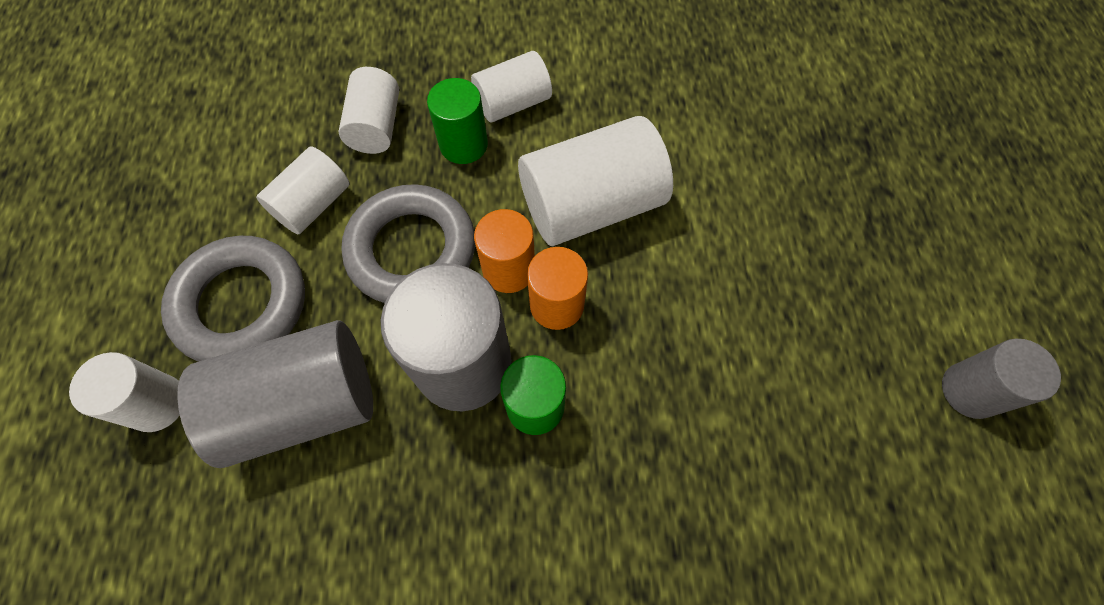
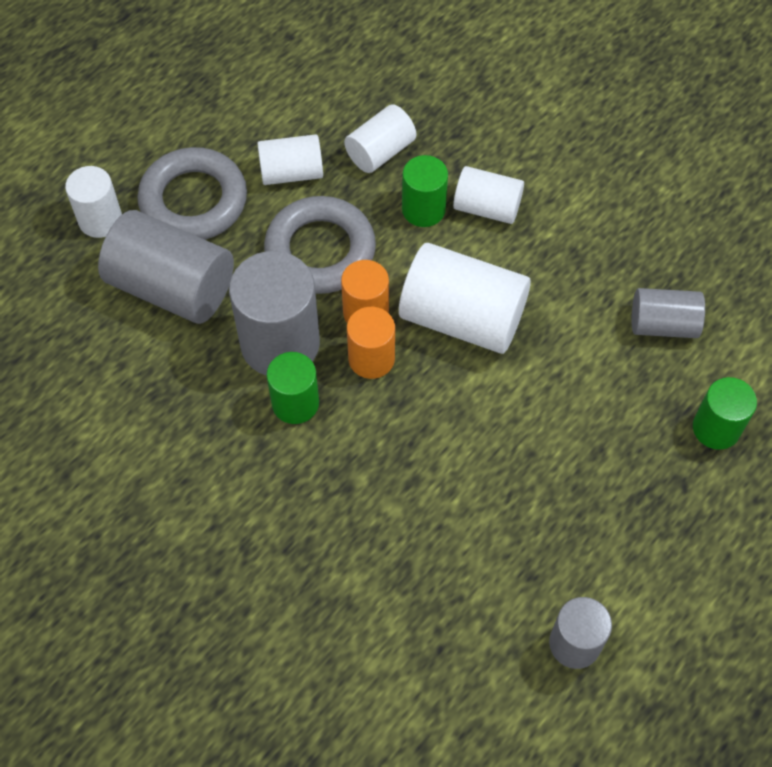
camera: 45 degrees right, 5 degrees down
none -> grey cylinder [632,288,705,338]
none -> green cylinder [693,377,757,450]

